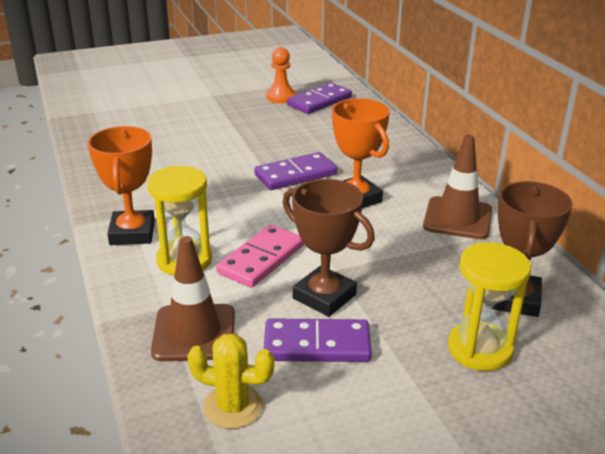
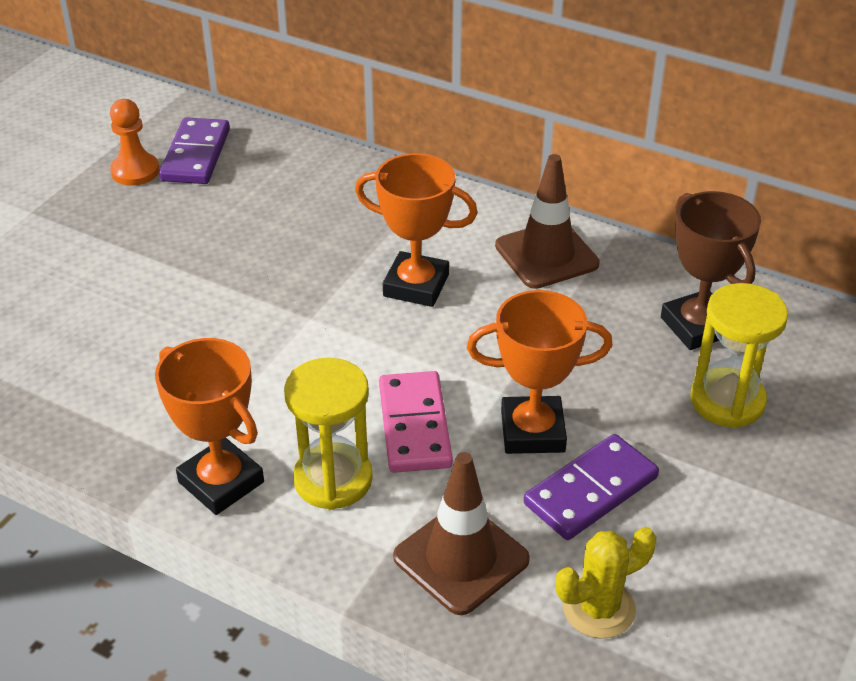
camera: 40 degrees left, 10 degrees up
purple domino [254,152,337,190] -> none
brown trophy [283,179,375,317] -> orange trophy [467,290,613,454]

